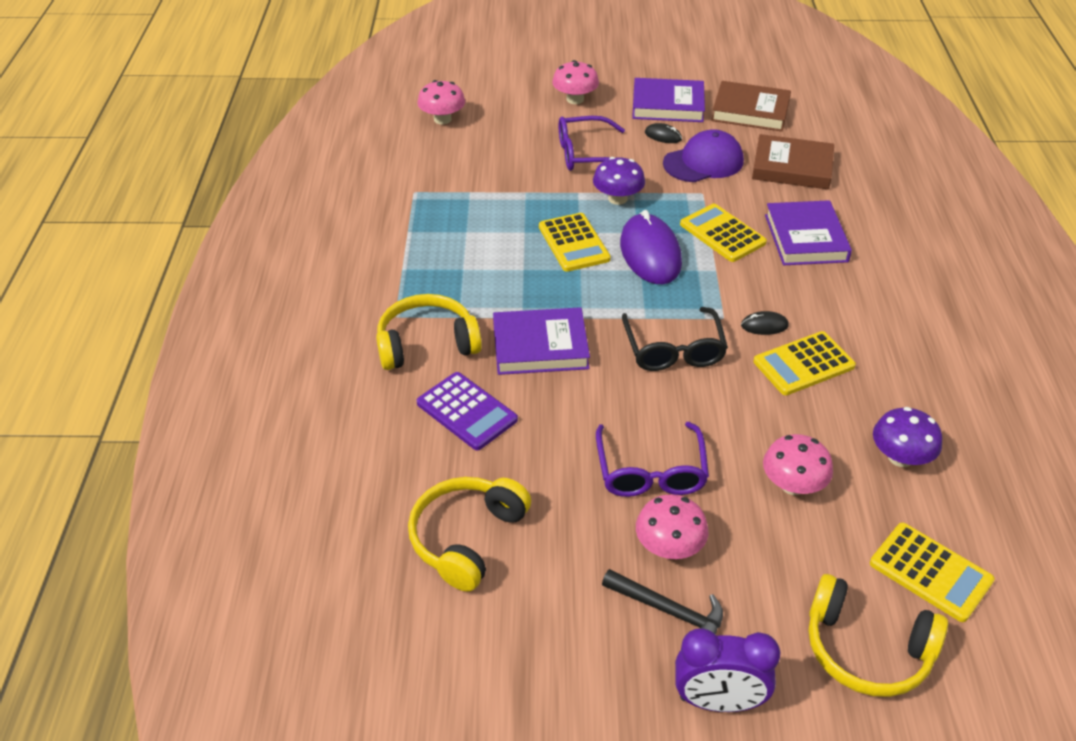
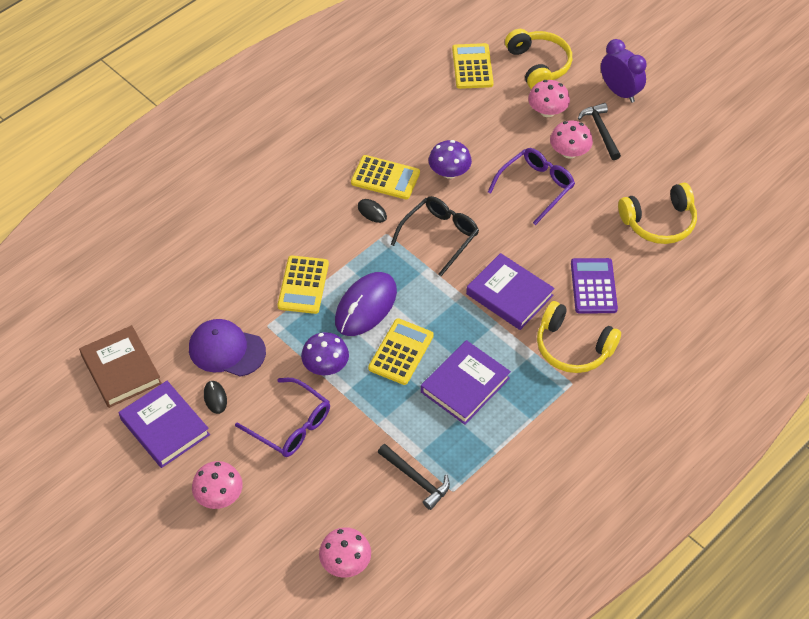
camera: 135 degrees left, 10 degrees up
brown book [752,134,834,189] -> none
pink mushroom [763,434,833,495] -> pink mushroom moved to [528,80,570,117]
purple book [765,200,852,265] -> purple book moved to [421,340,511,425]
purple mushroom [873,407,942,467] -> purple mushroom moved to [429,140,472,179]
none -> black hammer [378,444,450,510]

